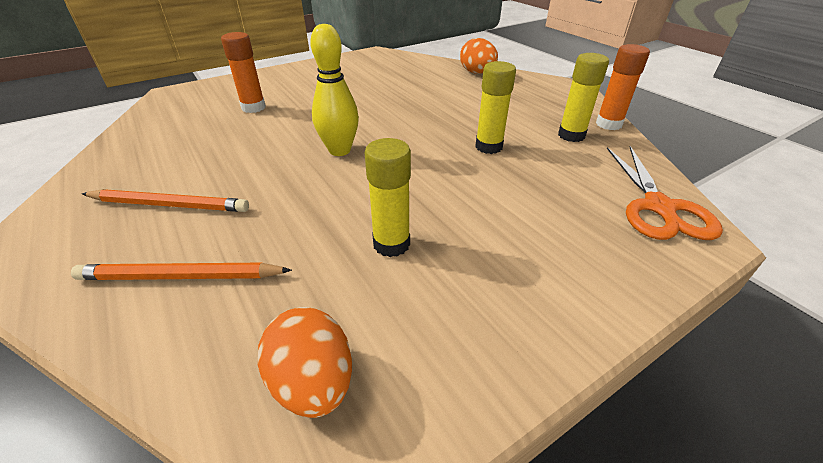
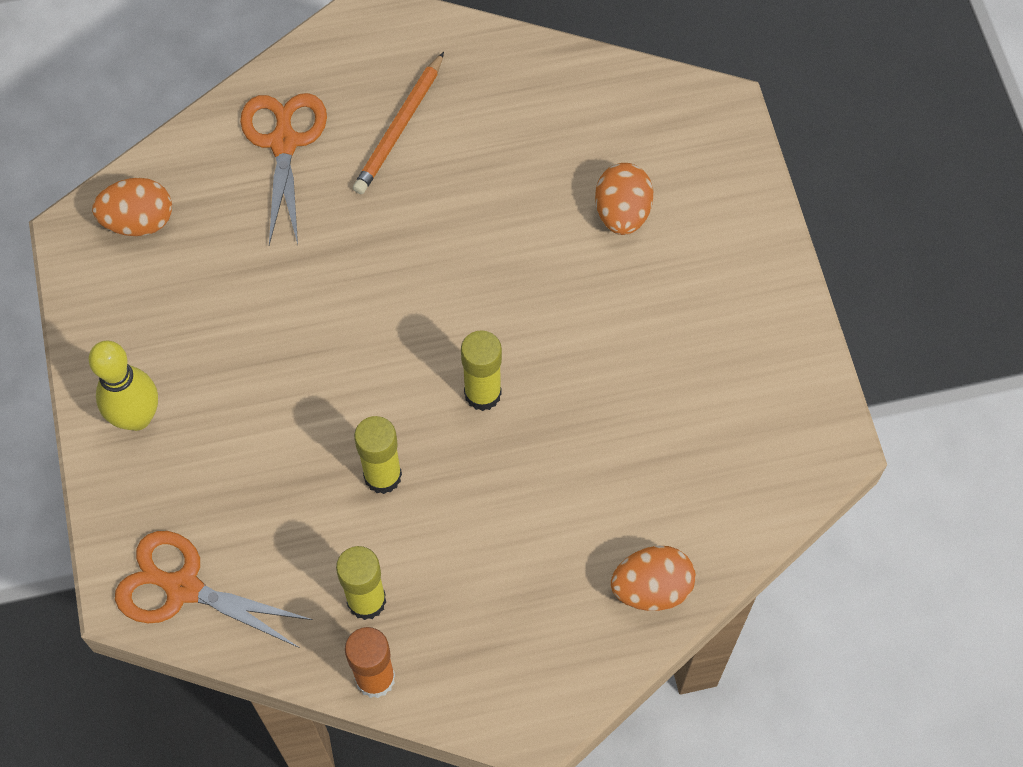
camera: 110 degrees right, 25 degrees up
orange pencil [71,263,292,280] -> orange scissors [240,93,327,245]
orange glue stick [221,32,266,113] -> orange egg [595,163,653,235]
yellow bowling pin [310,24,359,156] -> yellow bowling pin moved to [89,341,158,431]
yellow glue stick [364,138,411,257] -> yellow glue stick moved to [461,330,502,411]

